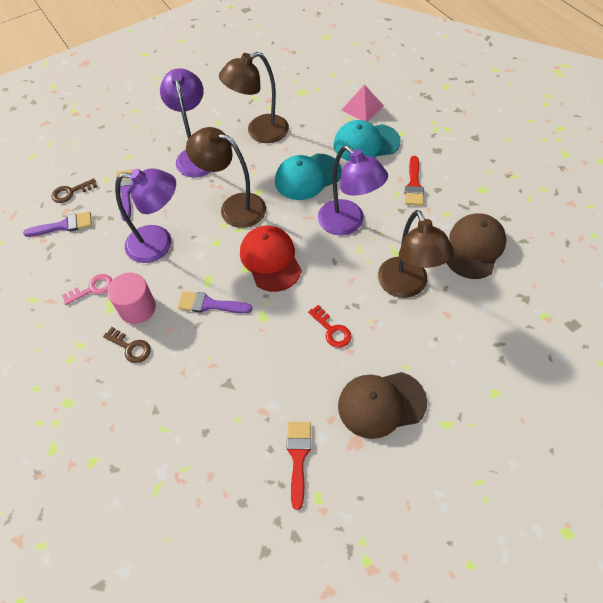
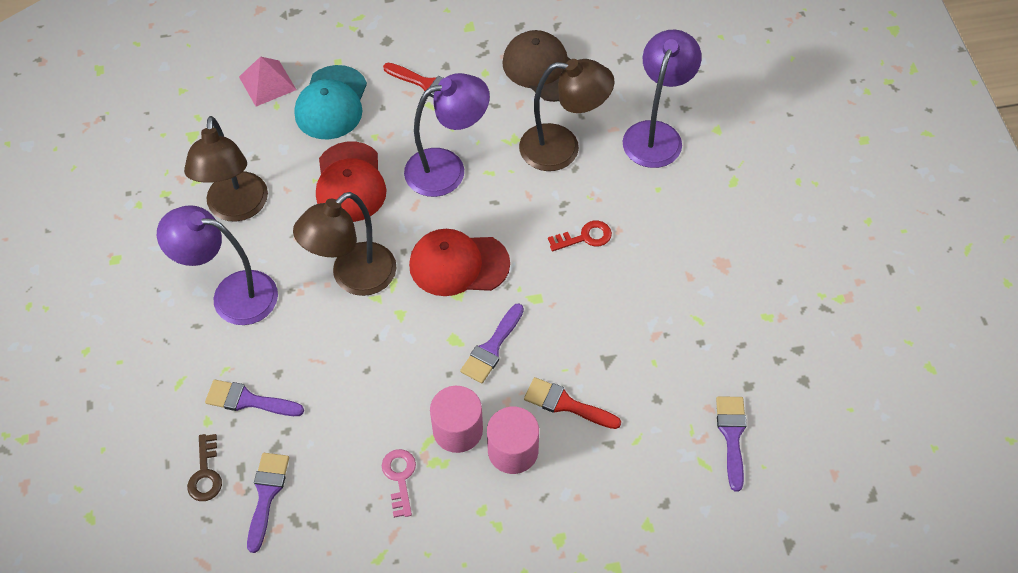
camera: 70 degrees left, 0 degrees up
brown key [103,327,151,363] -> pink cylinder [487,407,539,474]
purple lamp [115,168,176,263] -> purple lamp moved to [623,30,702,168]
turquoise cap [275,154,342,200] -> red cap [316,142,386,222]
red brush [287,422,311,510] -> red brush moved to [524,377,621,429]
brown cap [338,372,427,439] -> none
none -> purple brush [716,396,747,492]

